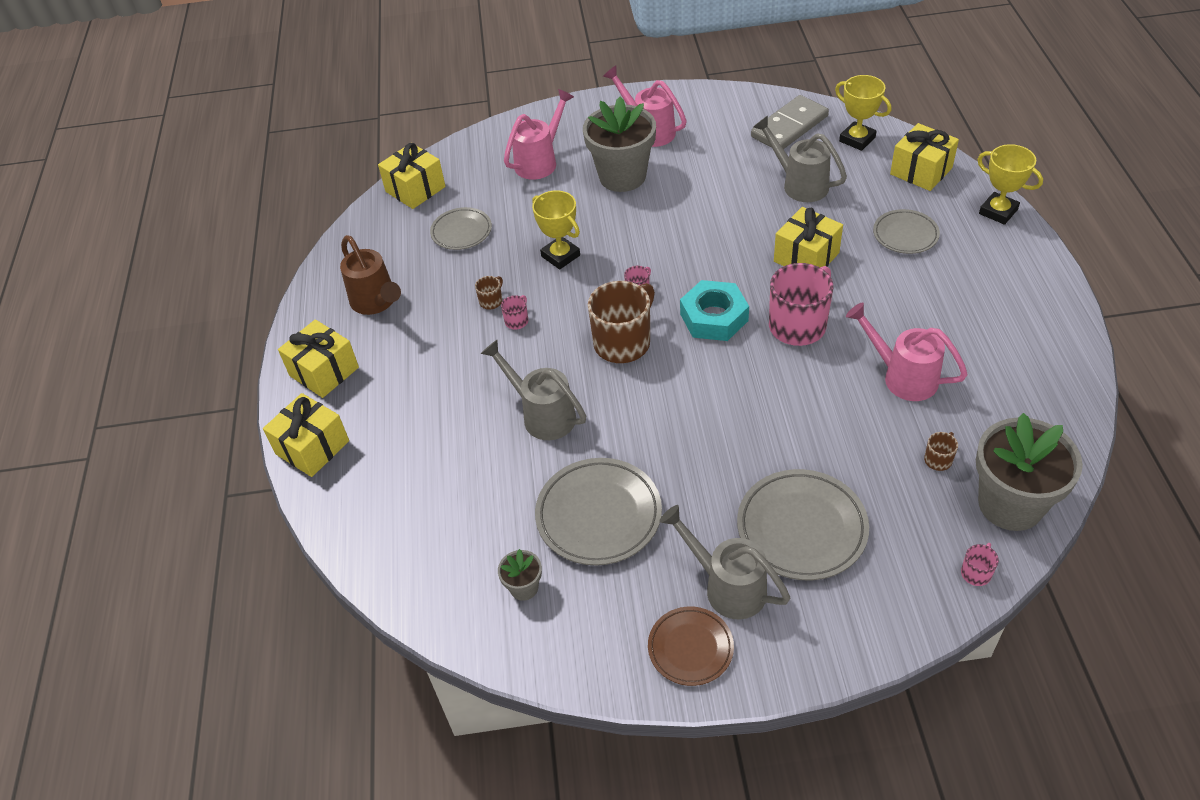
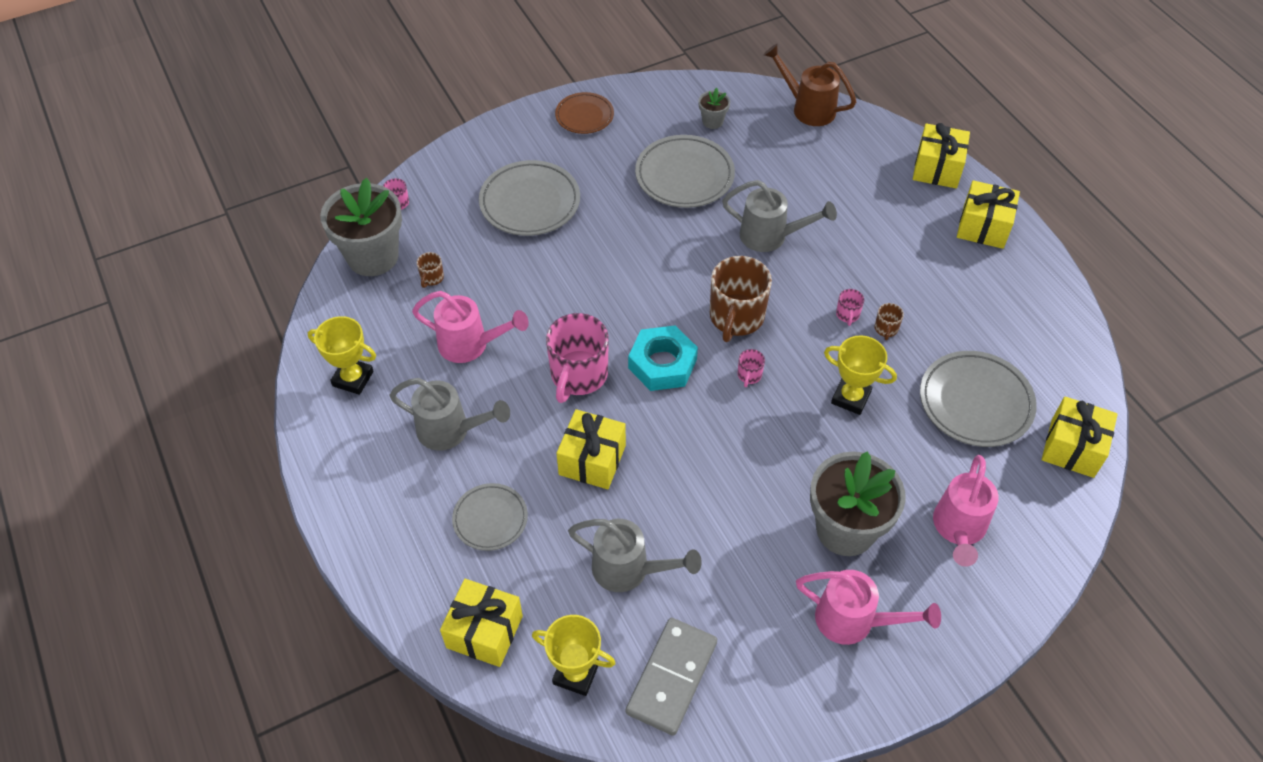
camera: 155 degrees right, 5 degrees up
brown watering can [340,235,401,315] -> brown watering can moved to [763,44,856,126]
grey plate [430,207,492,250] -> grey plate [920,351,1037,447], size x1.62
grey watering can [659,505,790,619] -> grey watering can moved to [389,378,510,451]
yellow trophy [977,144,1043,225] -> yellow trophy moved to [308,316,376,395]

